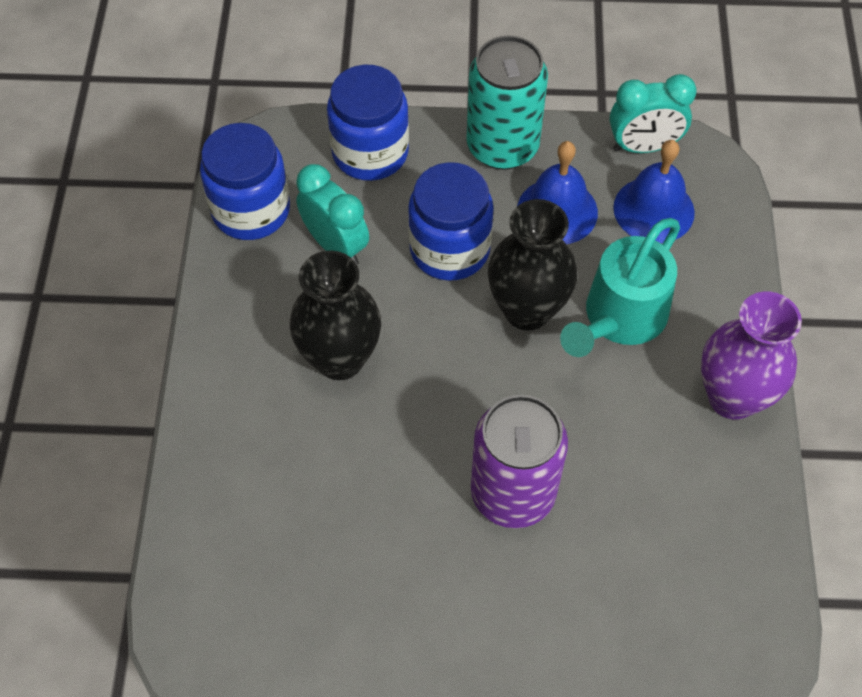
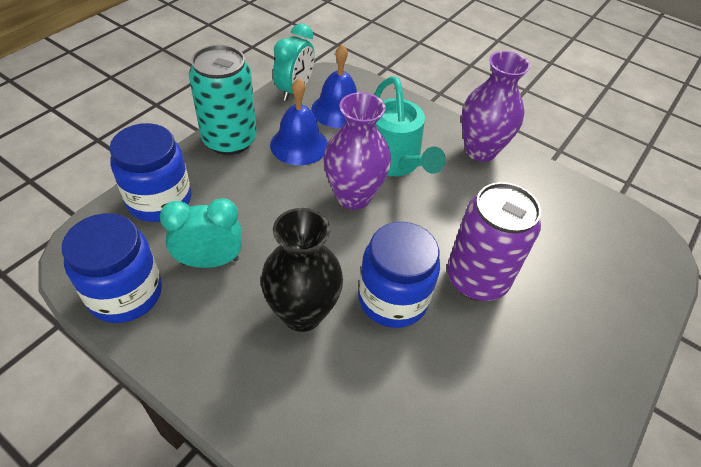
camera: 60 degrees left, 10 degrees down
blue jar [408,162,494,281] -> blue jar moved to [358,222,440,328]
black vase [488,199,577,331] -> purple vase [323,92,391,210]

